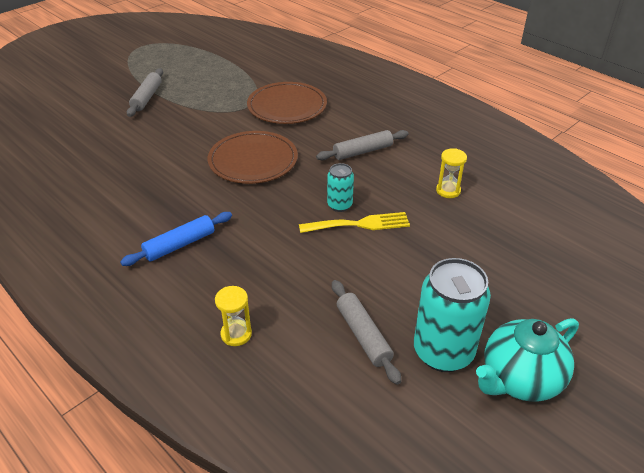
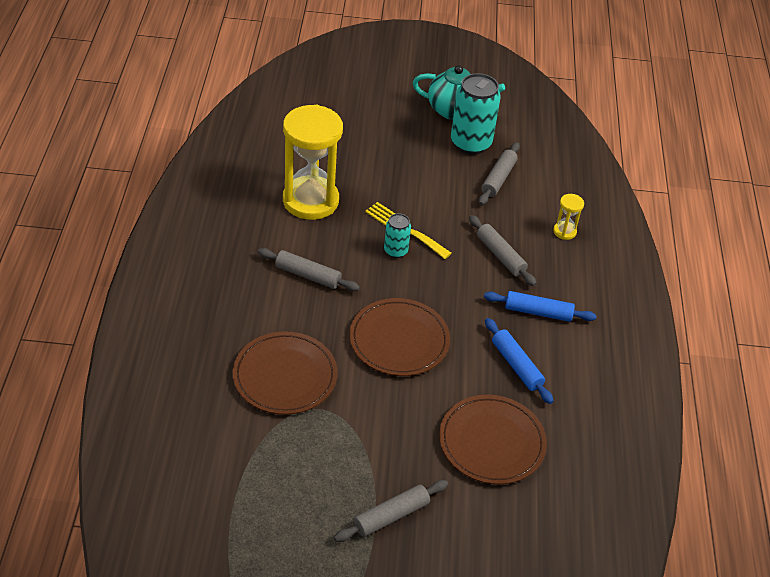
camera: 135 degrees left, 5 degrees up
yellow hourglass [436,148,467,198] -> yellow hourglass [283,105,343,220], size x2.41
none -> brown plate [439,395,547,484]
none -> grey rolling pin [469,215,537,286]
none -> blue rolling pin [485,318,554,404]

